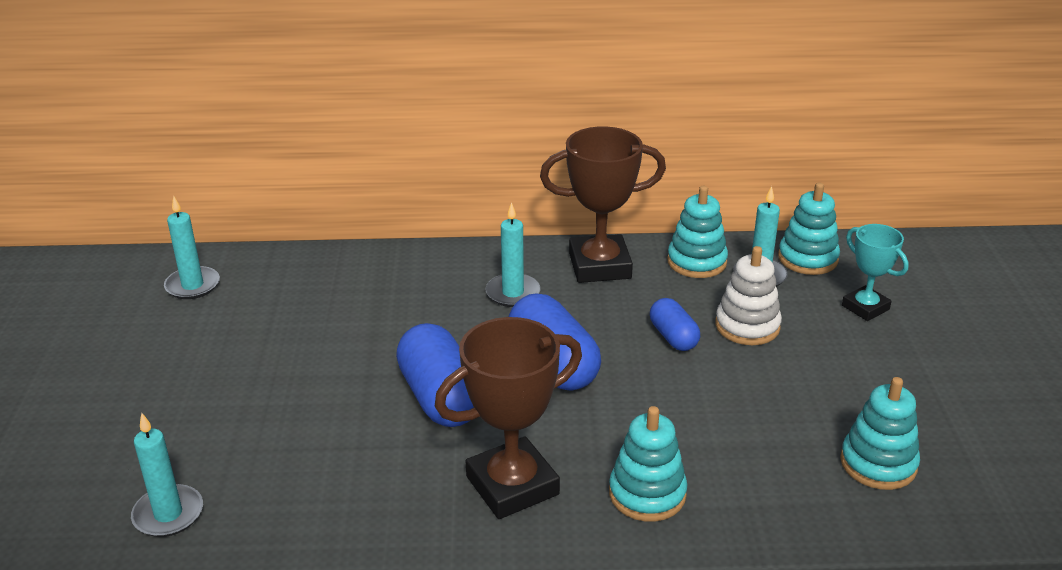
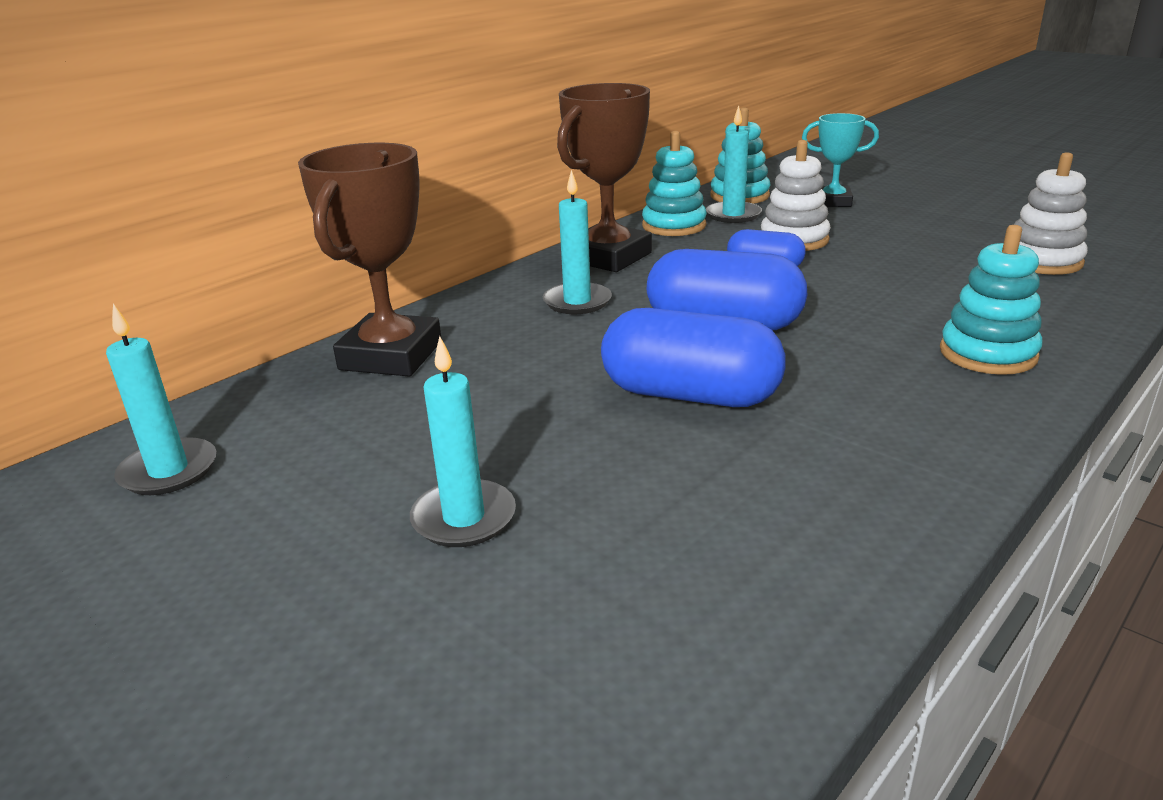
camera: 45 degrees left, 5 degrees down
turquoise candle [131,413,203,537] -> turquoise candle moved to [410,336,516,547]
brown trophy [435,317,582,519] -> brown trophy moved to [298,143,442,376]
turquoise stacking toy [840,377,920,490] -> white stacking toy [1014,152,1088,275]

